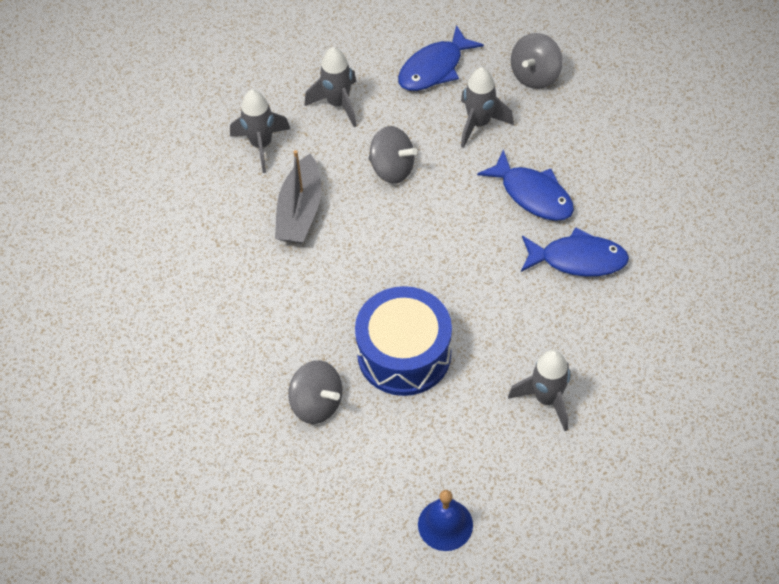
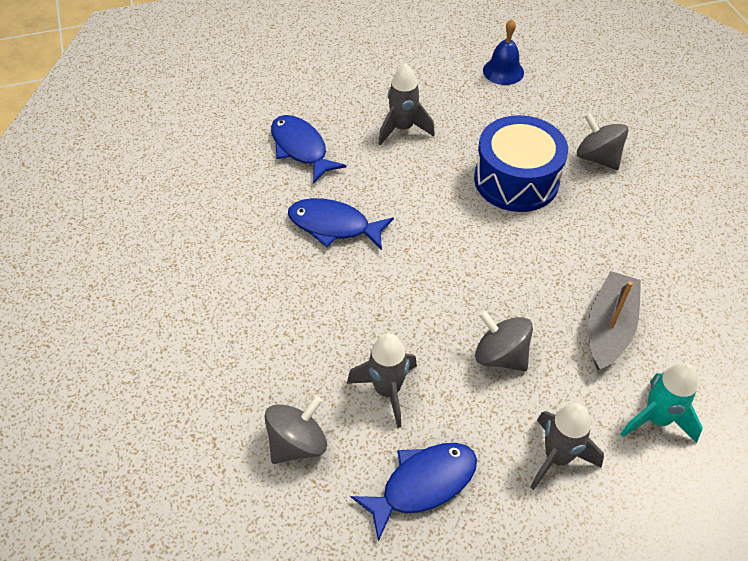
camera: 170 degrees left, 5 degrees down
grey rocket [230,90,290,173] -> turquoise rocket [621,363,703,443]
blue fish [477,150,574,221] -> blue fish moved to [271,115,346,184]

